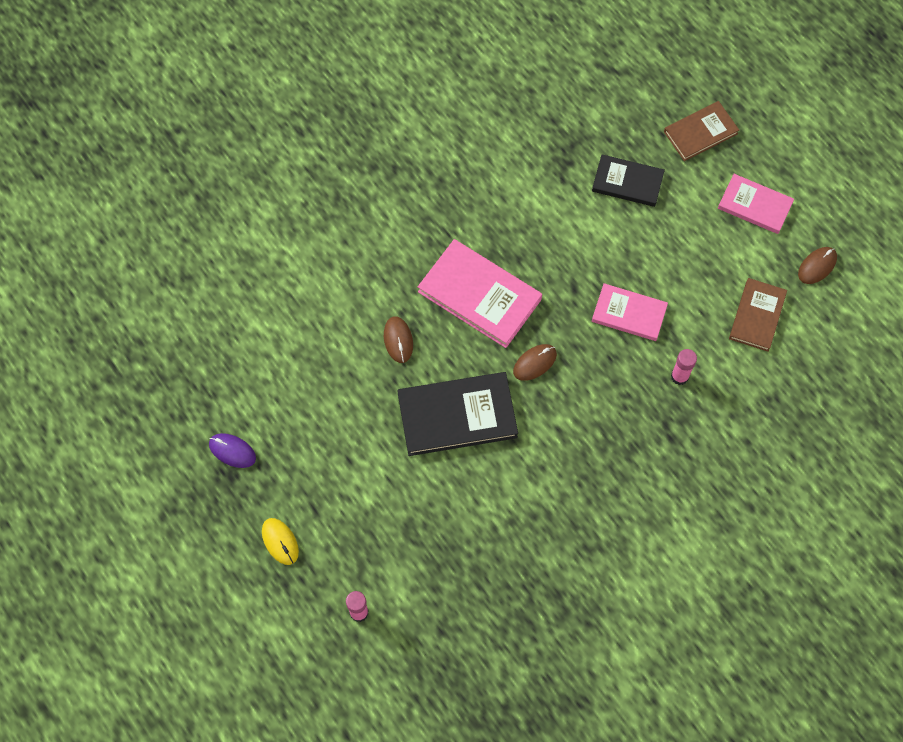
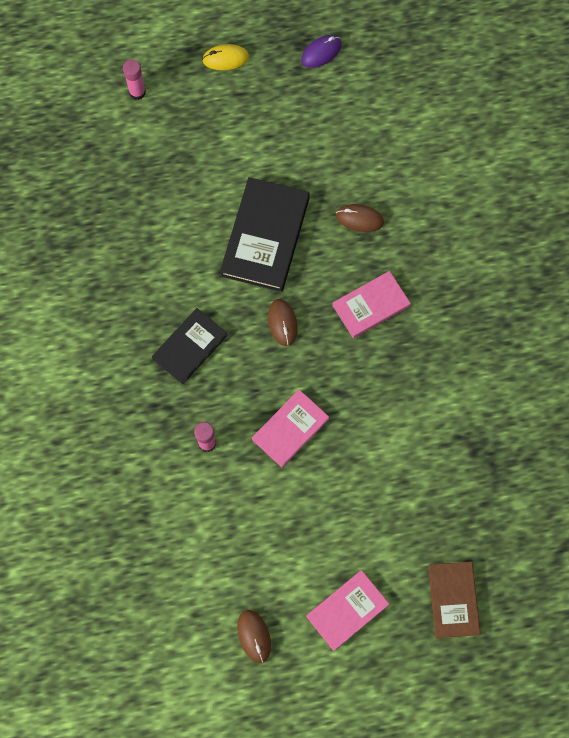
camera: 115 degrees right, 5 degrees up
pink book [418,239,542,348] -> pink book [332,271,411,338], size x0.63
black book [592,154,665,207] -> black book moved to [152,308,228,384]
brown book [729,278,787,351] -> none

